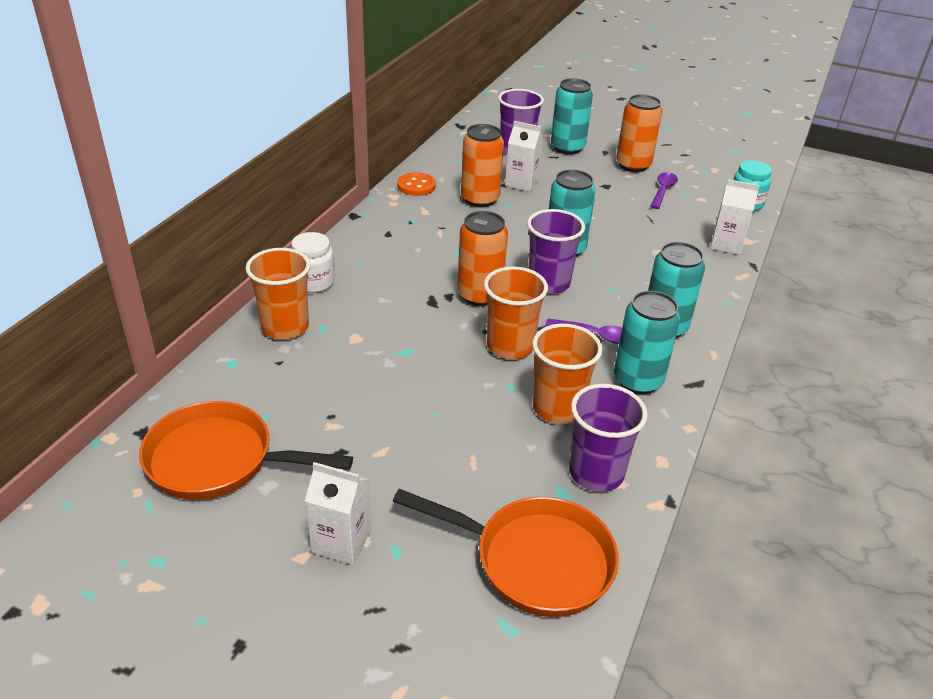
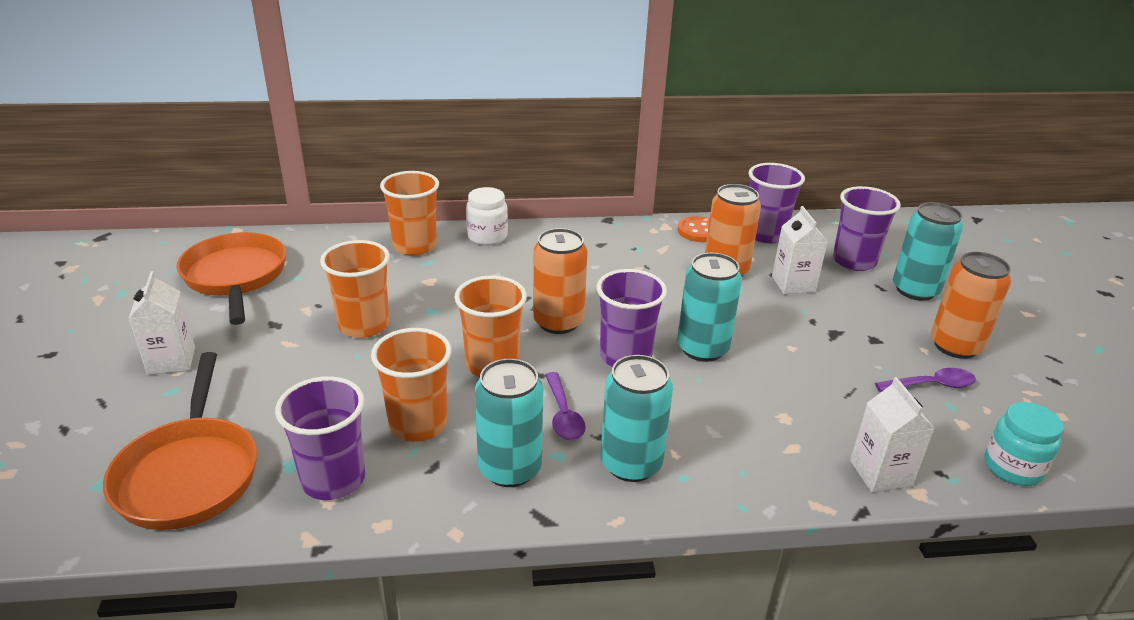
camera: 60 degrees right, 5 degrees down
none -> orange cup [320,240,390,338]
none -> purple cup [748,163,805,244]

